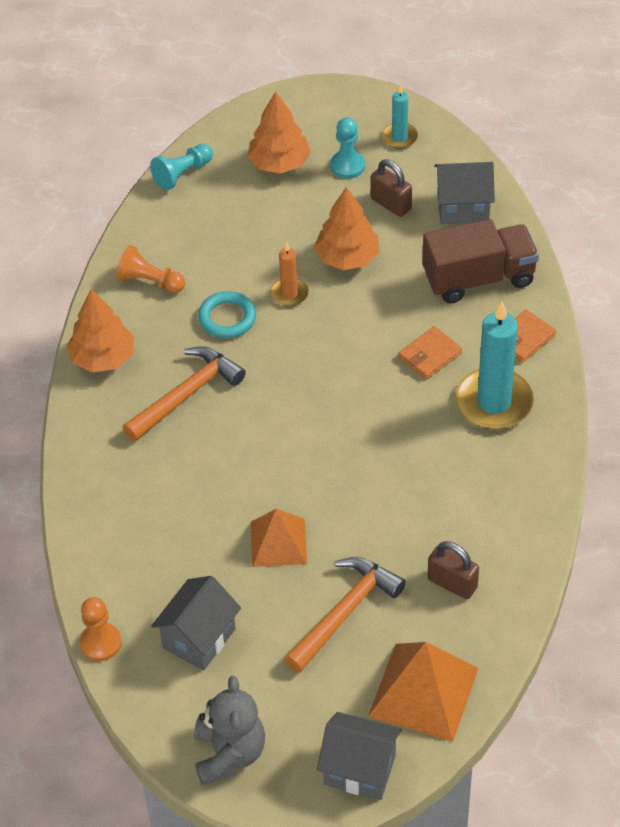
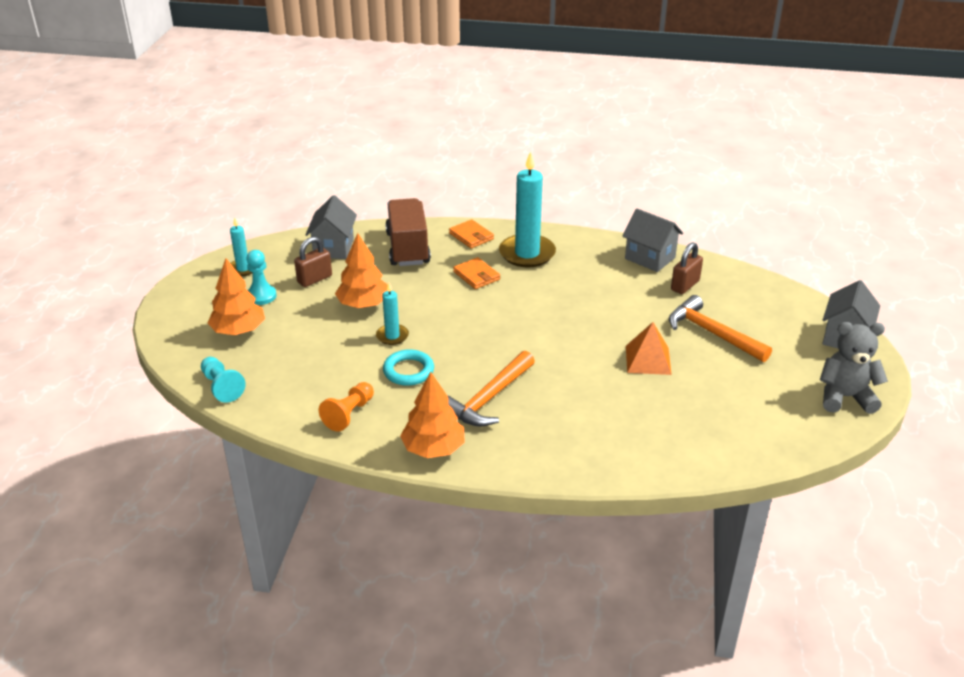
camera: 85 degrees left, 15 degrees down
orange pawn [79,597,122,661] -> none
orange hammer [123,346,246,441] -> orange hammer turned 105 degrees counterclockwise [448,351,535,427]
grey house [151,576,241,671] -> grey house moved to [622,209,683,272]
orange candle [270,242,309,307] -> turquoise candle [376,283,409,345]
orange pyramid [368,642,478,742] -> none

